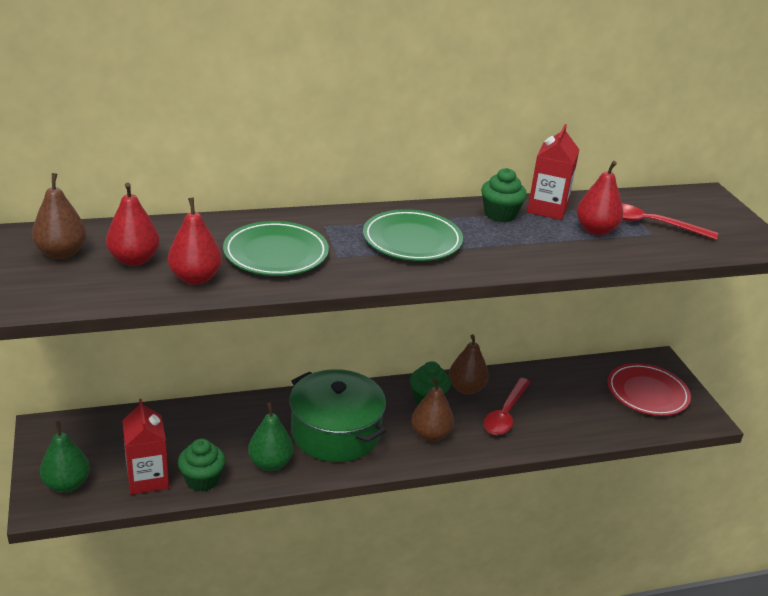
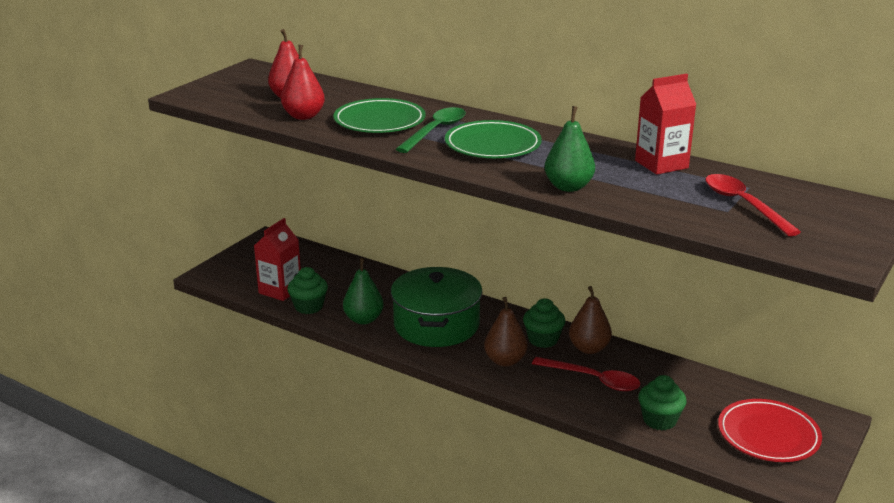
camera: 50 degrees right, 5 degrees down
brown pear [32,173,87,259] -> none
green pear [40,421,90,493] -> green pear moved to [545,106,595,192]
green cupcake [481,168,527,222] -> green cupcake moved to [638,375,687,430]
red spoon [484,378,531,435] -> red spoon turned 135 degrees counterclockwise [532,357,641,391]
red pear [577,161,623,235] -> none
none -> green spoon [396,107,466,153]

